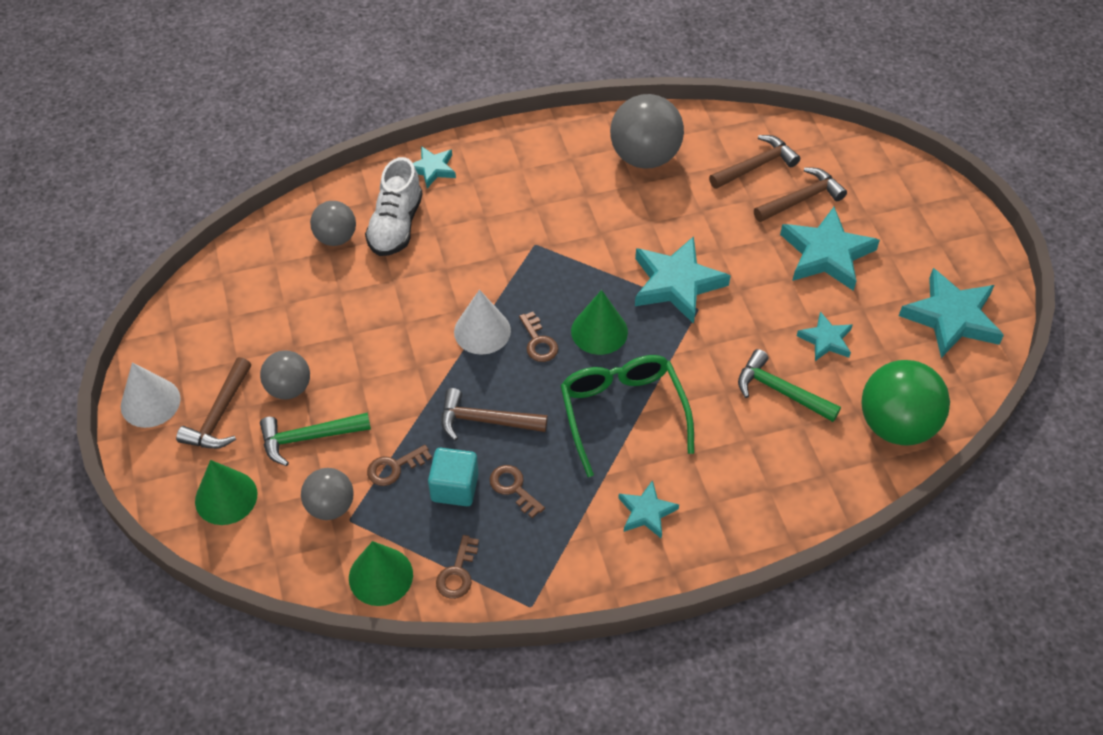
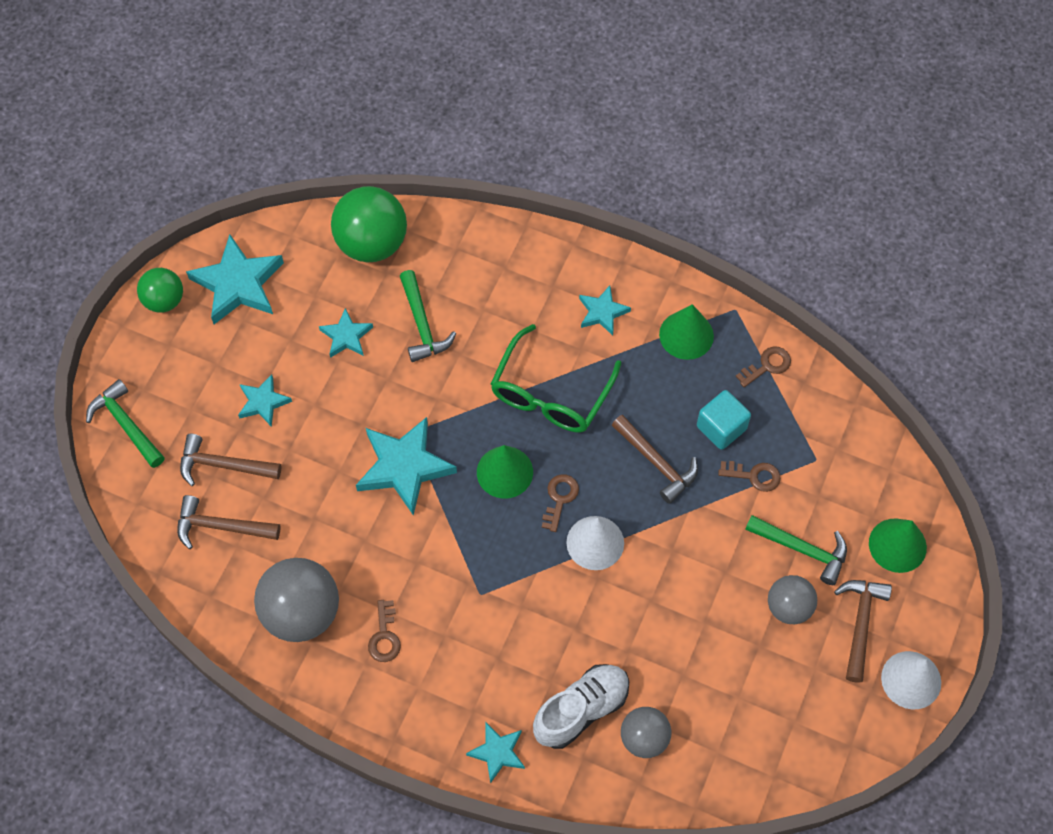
camera: 140 degrees left, 10 degrees up
brown hammer [176,357,251,449] -> brown hammer turned 45 degrees counterclockwise [834,580,892,683]
grey ball [301,468,354,520] -> none
green cone [349,541,413,606] -> green cone moved to [659,304,714,360]
brown key [490,465,545,518] -> brown key moved to [368,600,401,662]
turquoise star [780,207,880,291] -> turquoise star [238,374,292,427], size x0.55
none -> green hammer [86,379,165,468]
none -> green ball [137,268,183,313]

